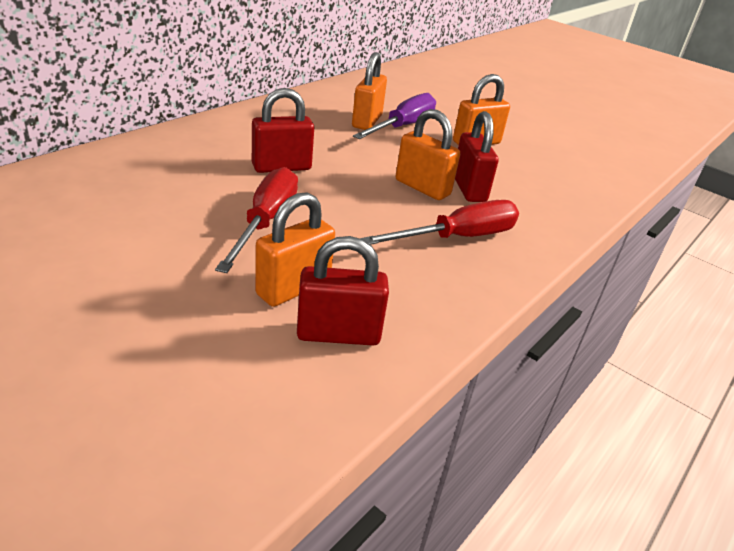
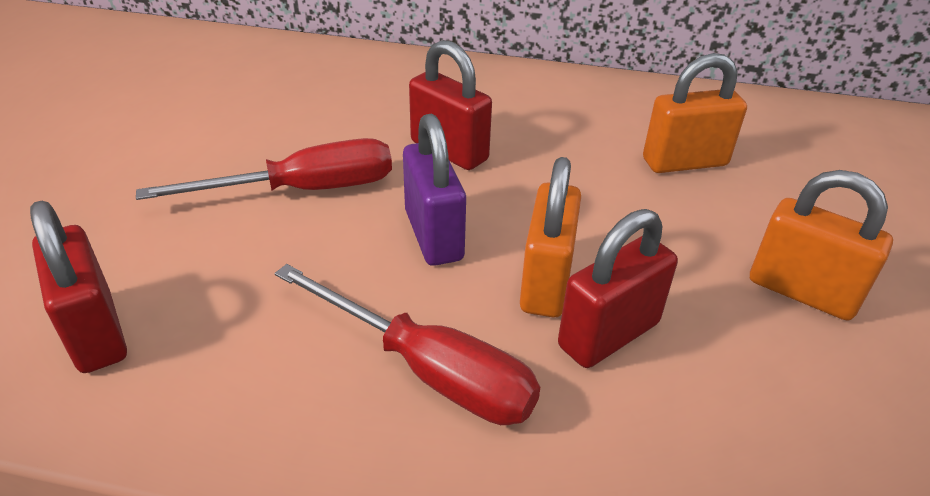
camera: 65 degrees right, 5 degrees up
orange padlock [255,192,335,307] -> none
purple screwdriver [353,93,436,139] -> none
none -> purple padlock [403,114,466,266]

